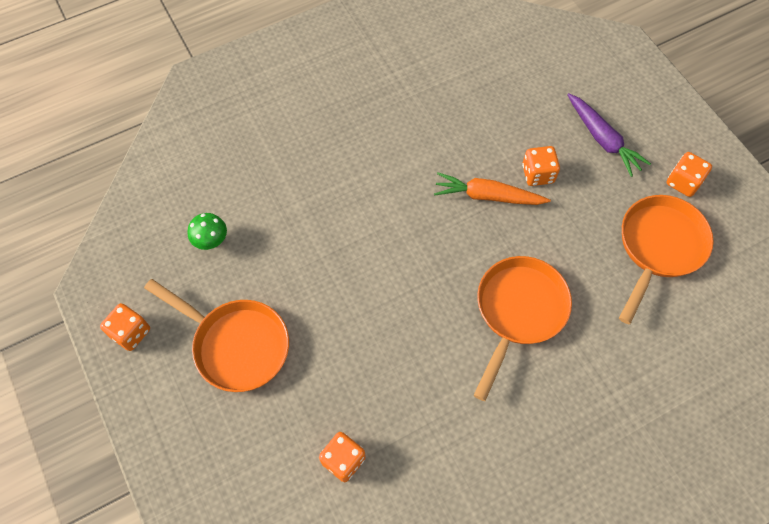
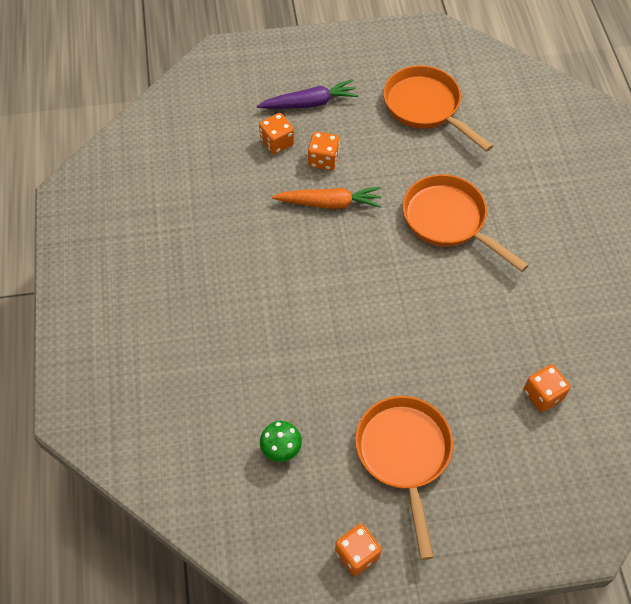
camera: 70 degrees left, 5 degrees down
orange pan [144,279,289,392] -> orange pan turned 60 degrees counterclockwise [355,396,453,560]
orange carrot [434,172,551,205] -> orange carrot turned 120 degrees counterclockwise [272,187,382,209]
orange dice [667,152,712,197] -> orange dice moved to [259,113,294,154]

